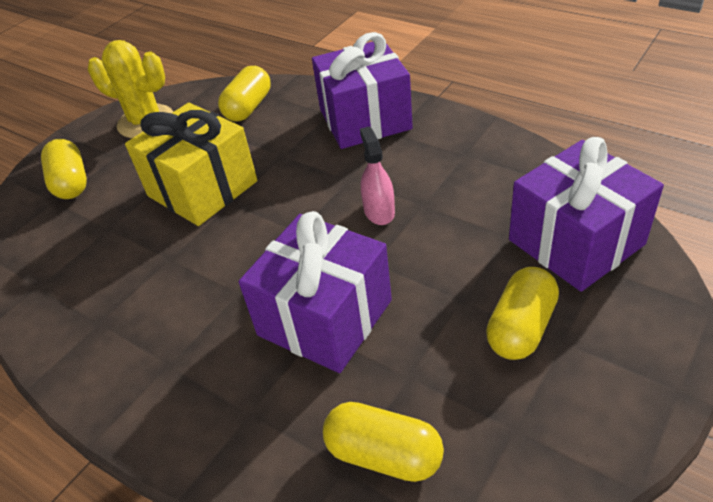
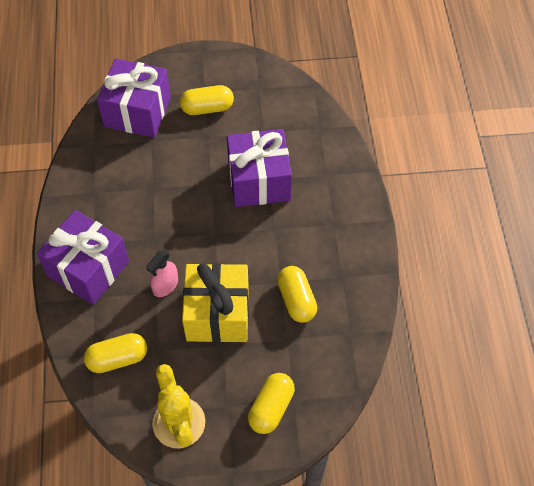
camera: 135 degrees left, 15 degrees up
yellow capsule [323,402,444,482] -> yellow capsule moved to [277,266,317,323]
pink spray bottle [360,126,395,225] -> pink spray bottle moved to [146,250,178,297]

